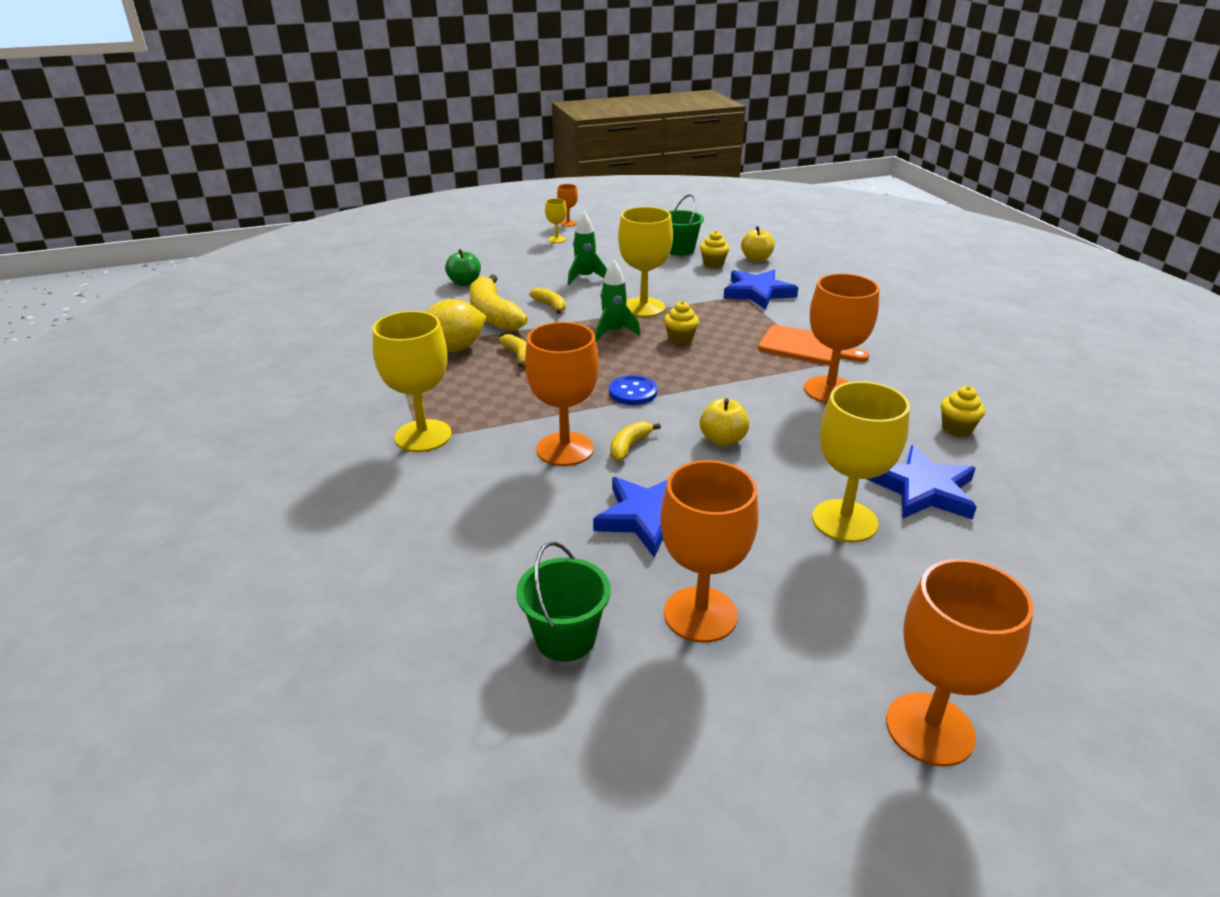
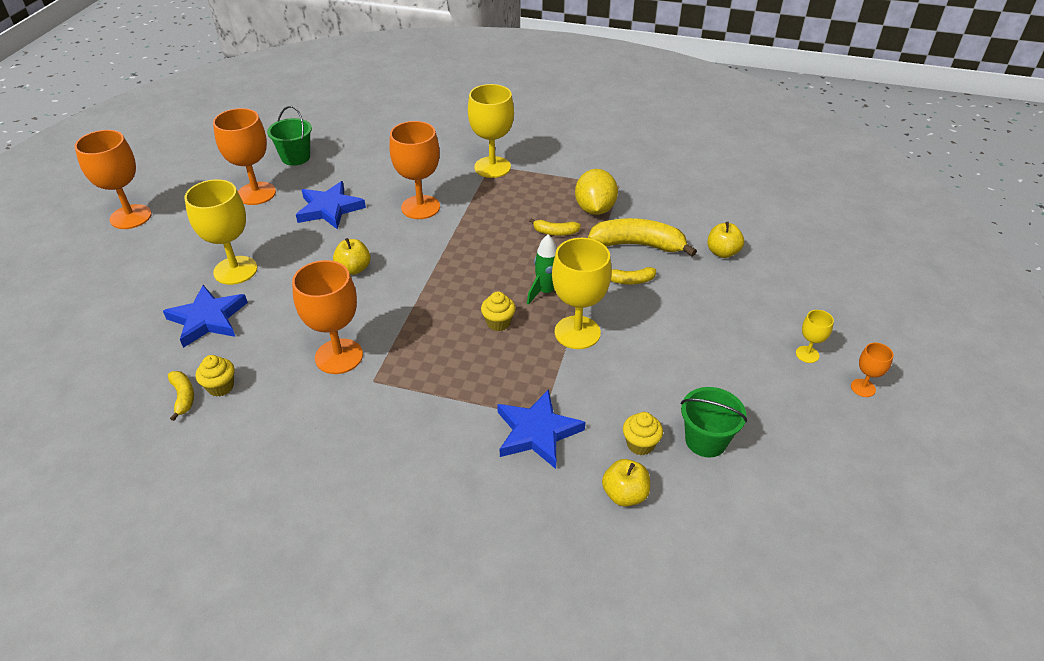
camera: 125 degrees right, 10 degrees up
green apple [445,249,481,286] -> yellow apple [707,222,744,258]
green rocket [568,212,607,285] -> none
blue button [609,375,657,405] -> none
yellow banana [610,421,661,461] -> yellow banana moved to [168,371,194,421]
orange cutting board [758,325,869,365] -> none

